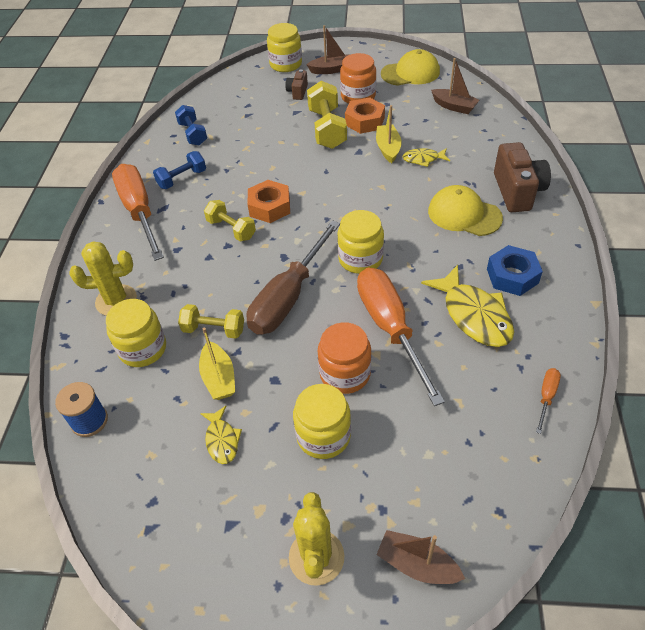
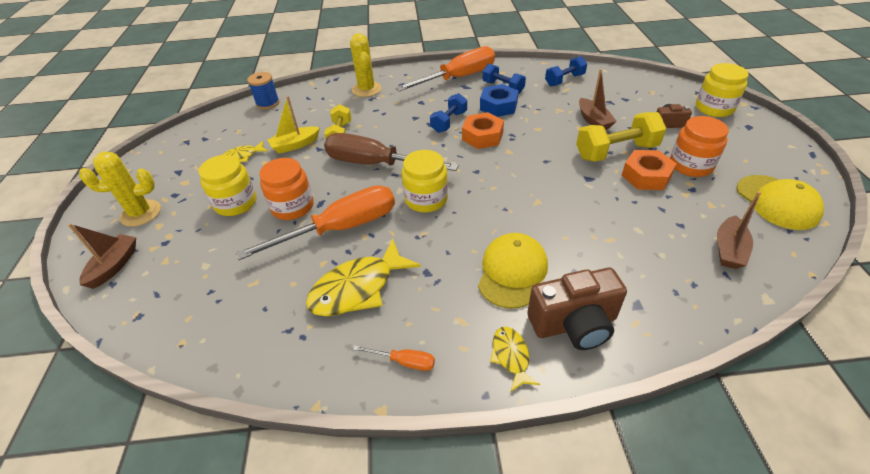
camera: 80 degrees right, 5 degrees down
yellow jar [106,299,166,367] -> none
yellow dumbbell [204,200,256,241] -> blue dumbbell [430,93,467,133]
brown boat [306,25,350,74] -> brown boat moved to [579,69,617,130]
yellow boat [376,105,402,163] -> none
yellow fish [402,148,450,167] -> yellow fish moved to [490,327,540,392]
blue nut [487,245,543,296] -> blue nut moved to [480,84,518,117]
orange screwdriver [536,368,561,434] -> orange screwdriver moved to [353,345,435,371]

